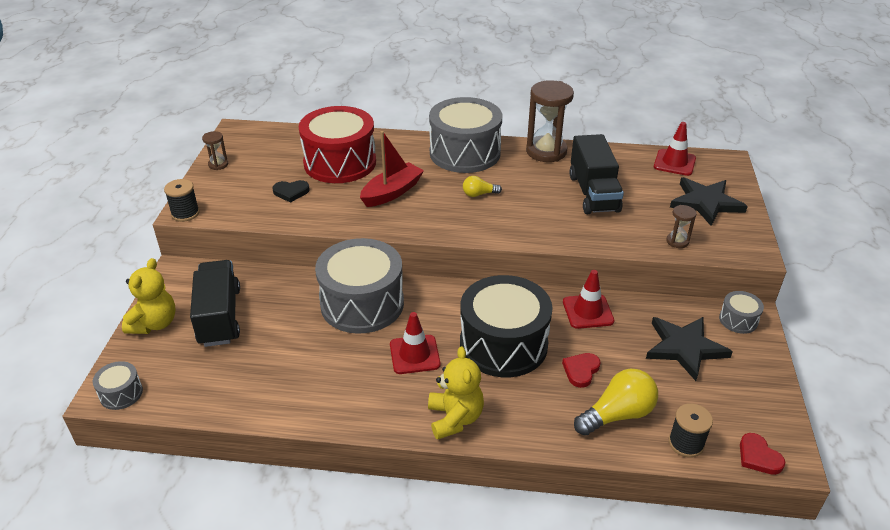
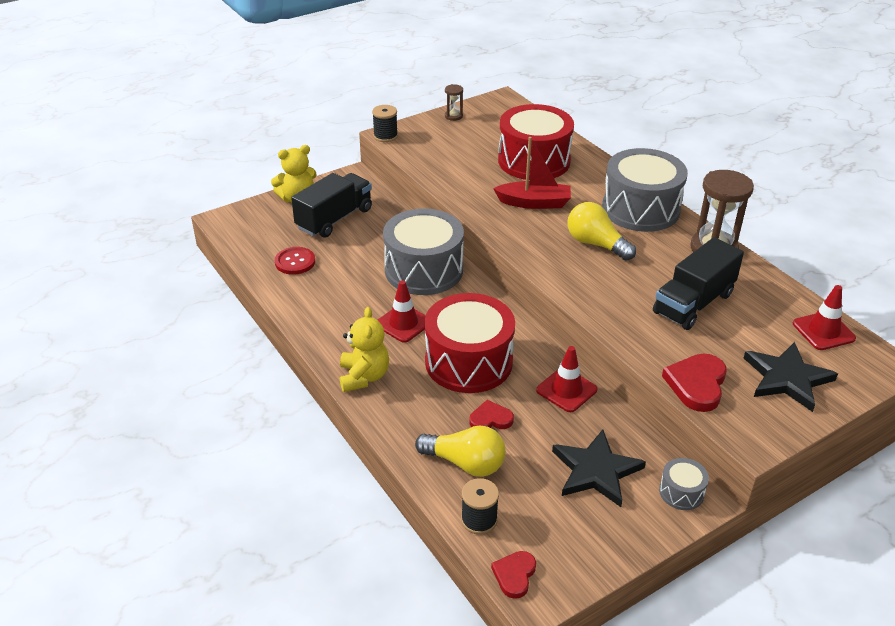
camera: 50 degrees right, 0 degrees up
grey drum [93,361,143,410] -> none
black heart [272,180,310,203] -> none
yellow teddy bear [428,346,484,440] -> yellow teddy bear turned 45 degrees counterclockwise [340,307,389,392]
black drum [460,275,553,377] -> red drum [425,293,515,393]
yellow light bulb [463,176,502,197] -> yellow light bulb [568,202,636,261], size x1.84
brown hourglass [666,205,697,248] -> red heart [662,354,727,412]
none -> red button [275,247,315,275]

